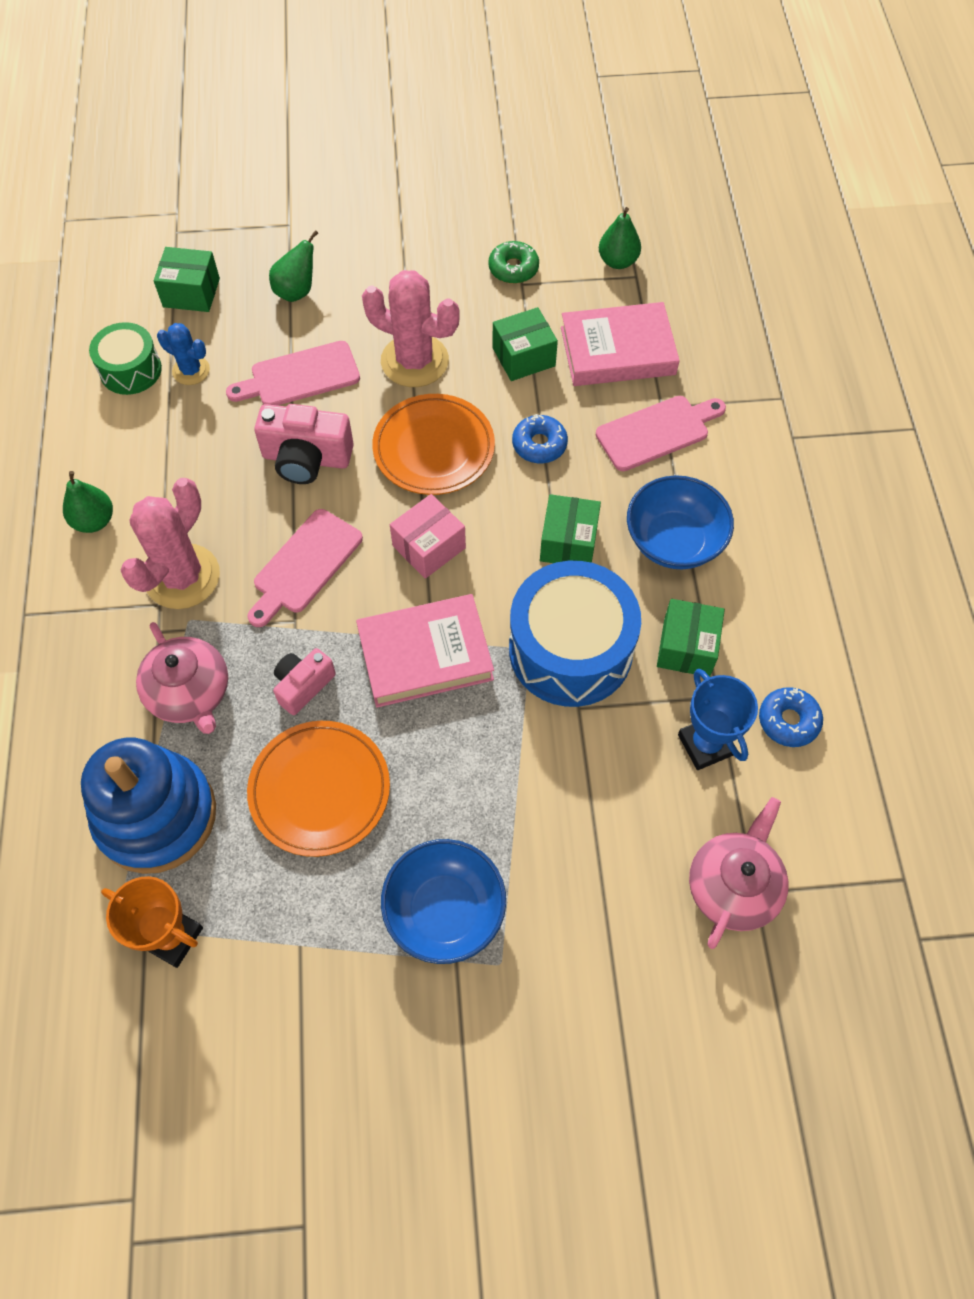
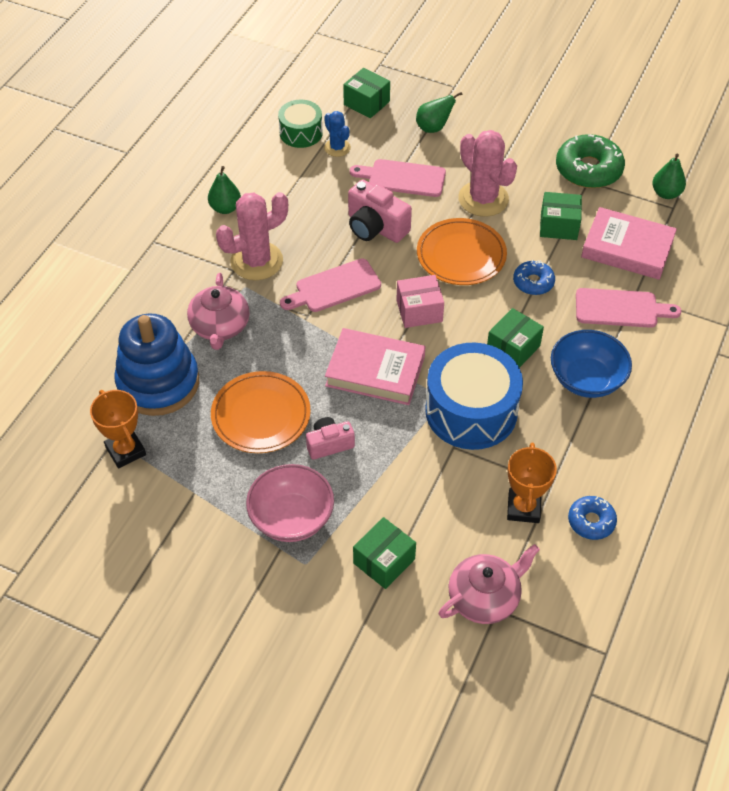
camera: 30 degrees right, 10 degrees down
pink camera [273,648,336,715] -> pink camera moved to [306,417,355,460]
blue bowl [381,839,506,964] -> pink bowl [246,464,334,542]
green donut [488,241,539,284] -> green donut [556,134,625,188], size x1.76
green box [657,599,725,677] -> green box moved to [353,517,416,589]
blue trophy [678,669,758,770] -> orange trophy [507,443,557,523]

